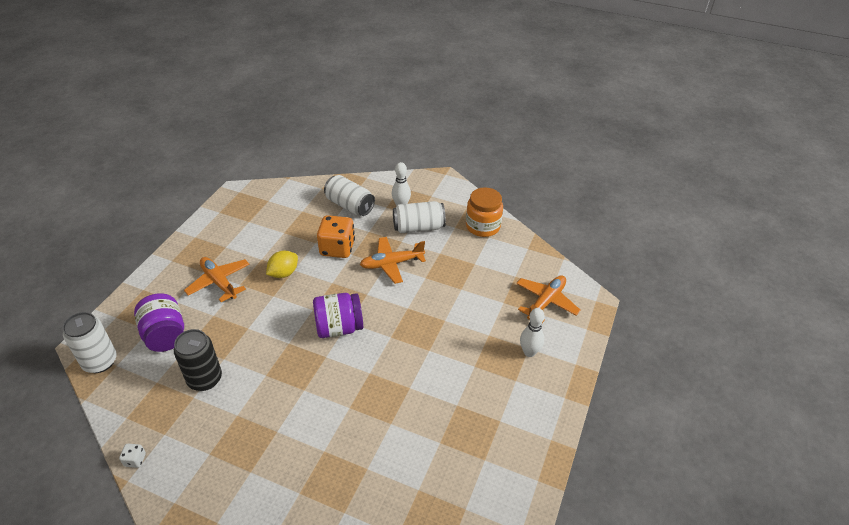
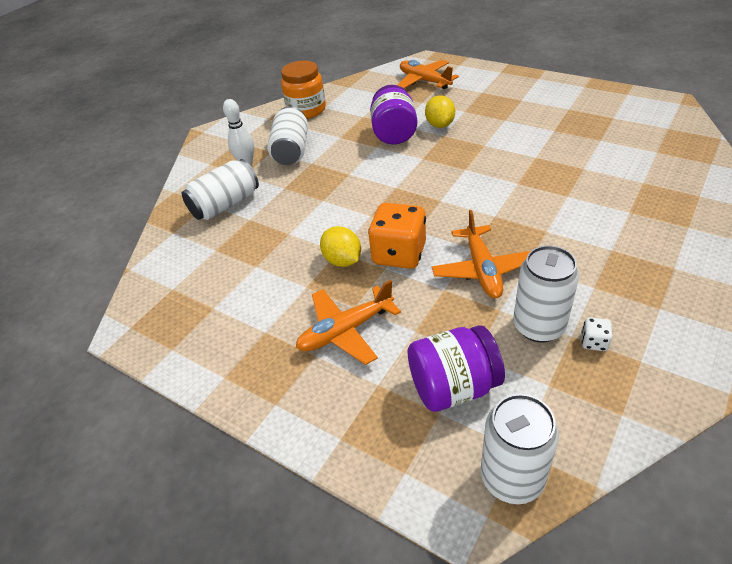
camera: 75 degrees left, 0 degrees up
white dice [119,444,146,468] -> white dice moved to [582,317,612,351]
black can [174,329,222,391] -> white can [513,245,579,342]
purple jar [313,293,363,338] -> purple jar moved to [370,85,417,144]
orange dice [317,215,355,258] -> orange dice moved to [368,203,426,269]
orange plane [360,237,426,284] -> orange plane moved to [432,210,530,298]
white bowling pin [520,308,545,357] -> none
none -> yellow lemon [425,95,455,128]

